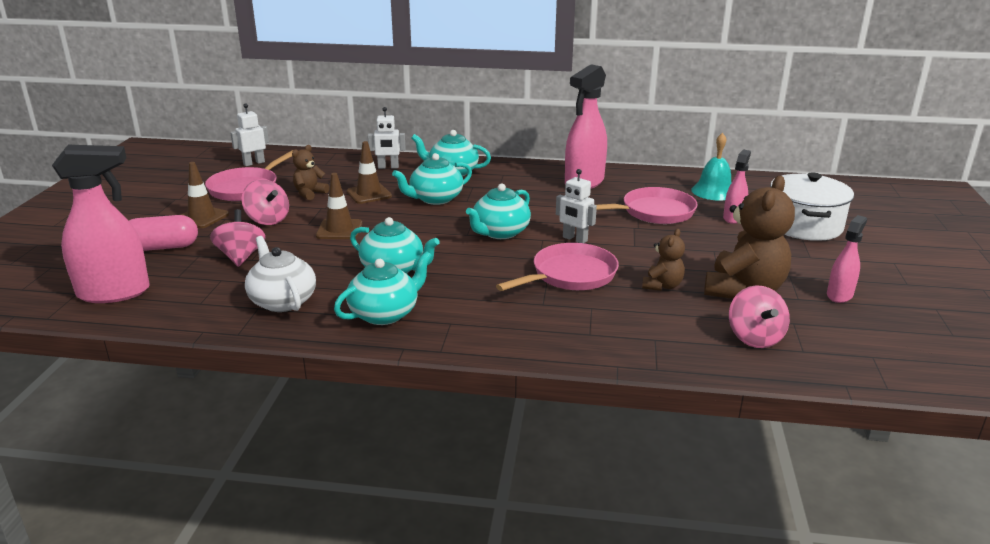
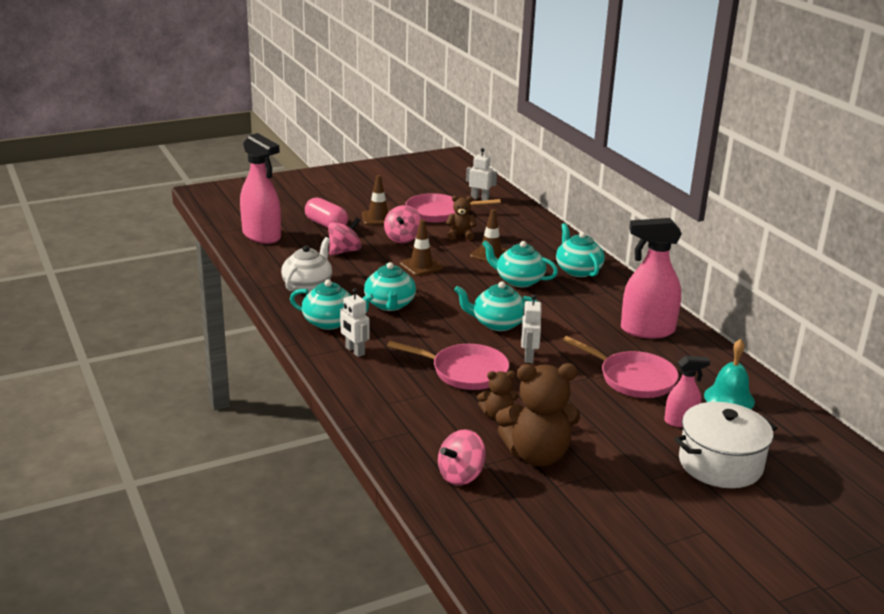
camera: 55 degrees right, 0 degrees up
white robot [368,107,406,169] -> white robot moved to [340,288,370,357]
pink spray bottle [827,215,867,303] -> none

